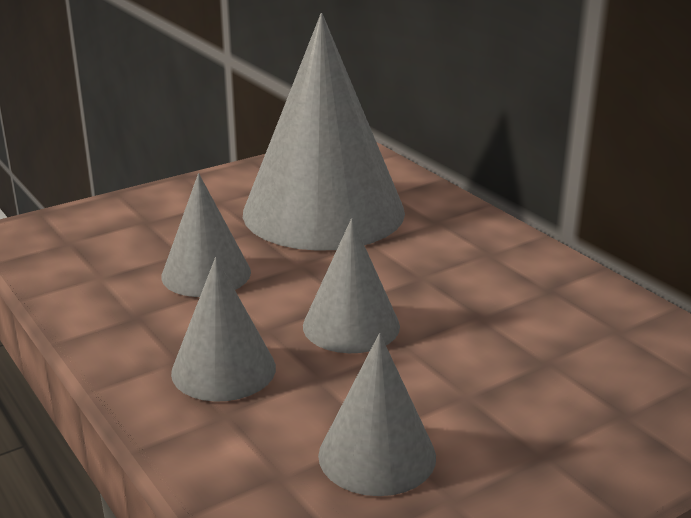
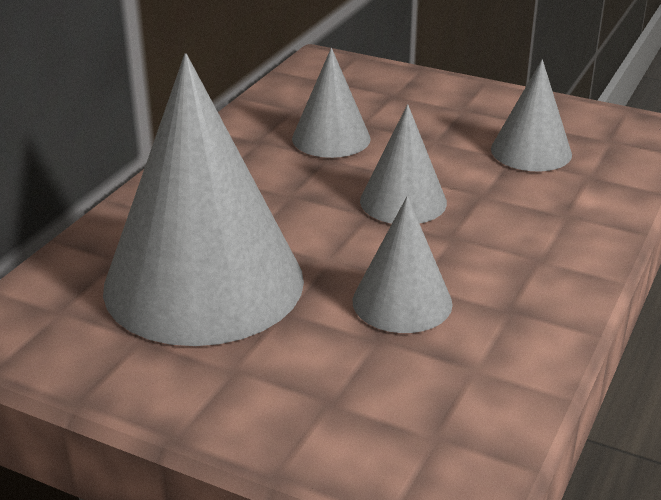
camera: 120 degrees left, 5 degrees up
grey cone [171,257,276,402] -> grey cone moved to [292,48,371,158]

